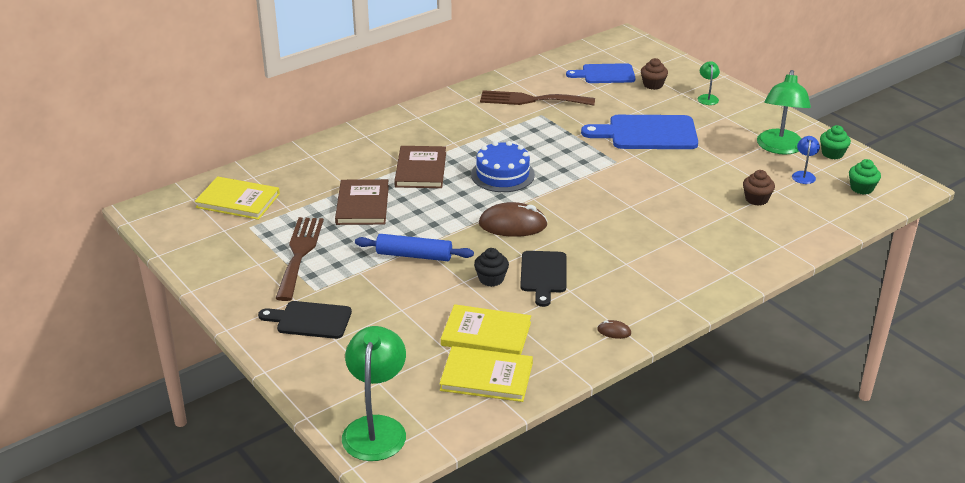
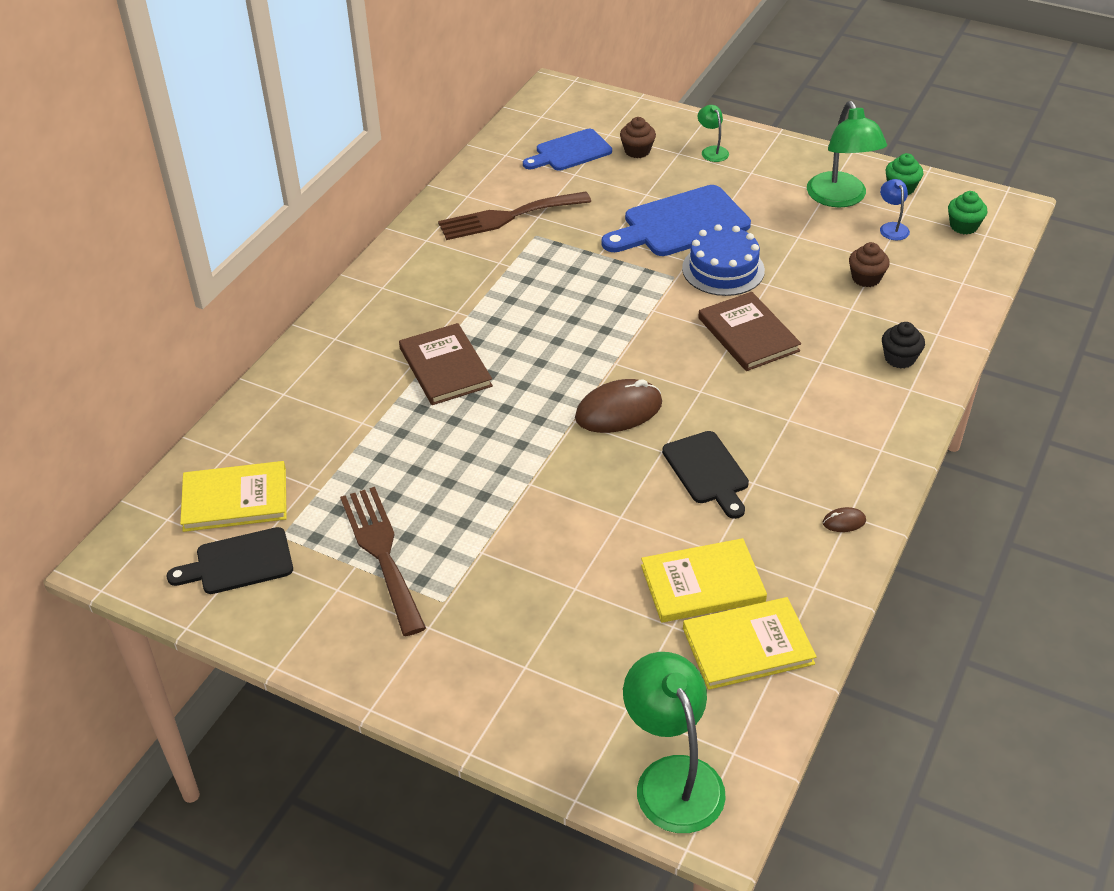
camera: 25 degrees left, 10 degrees up
black cutting board [258,301,352,339] -> black cutting board moved to [166,527,293,594]
brown book [335,179,389,225] -> brown book moved to [698,292,801,371]
blue rolling pin [355,234,474,261] -> none
blue cake [471,141,535,192] -> blue cake moved to [682,224,765,296]
black cupcake [474,248,509,287] -> black cupcake moved to [882,322,925,368]

